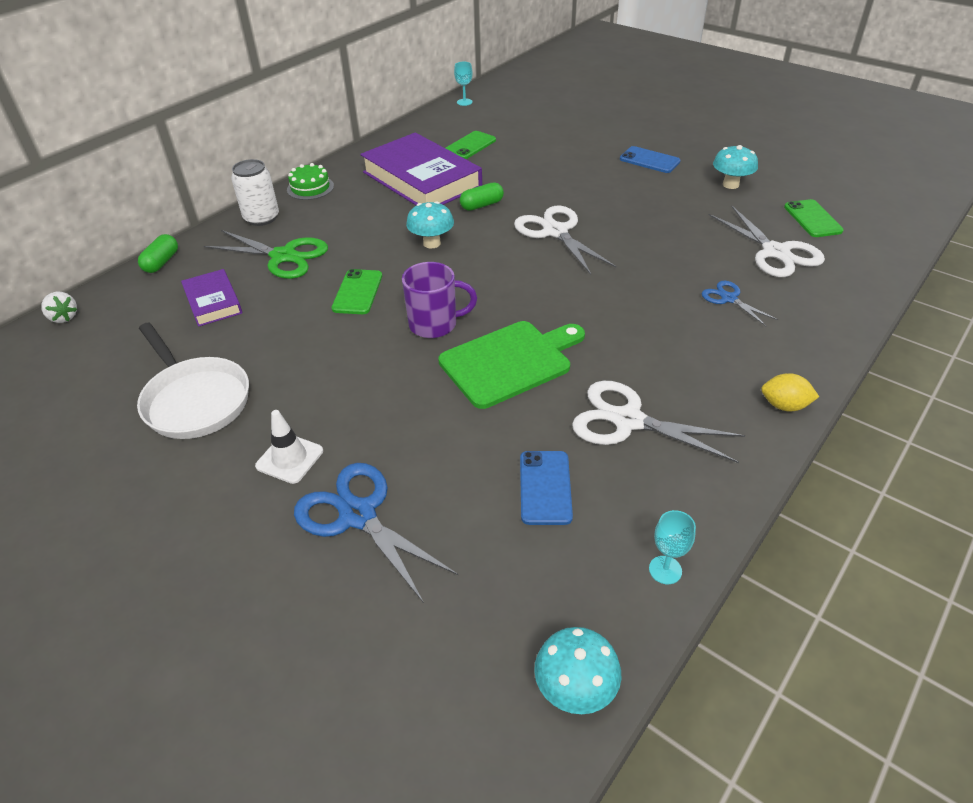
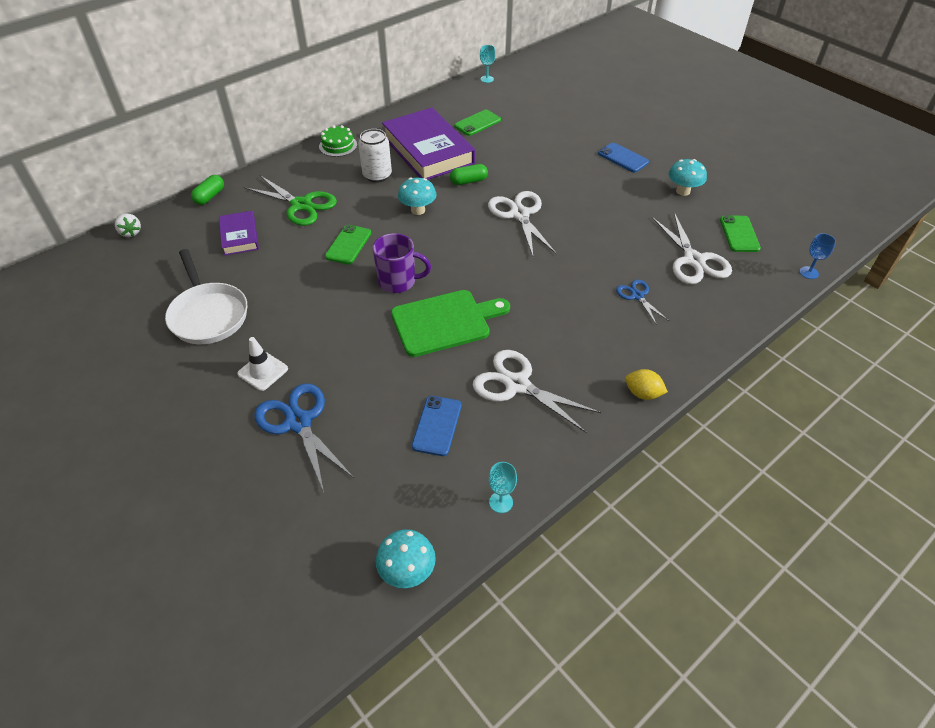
camera: 10 degrees right, 5 degrees up
white can [231,159,279,226] -> white can moved to [358,129,392,183]
none -> blue goblet [800,233,836,279]

